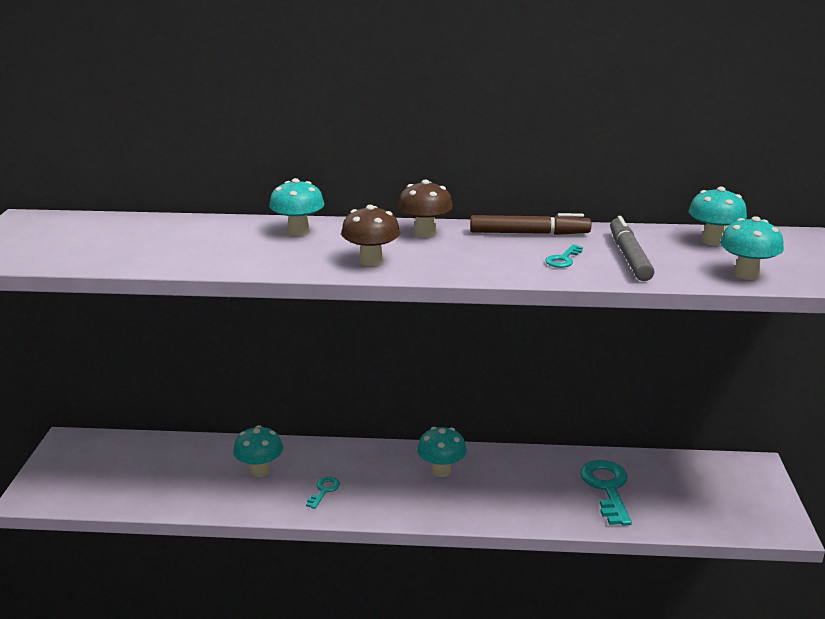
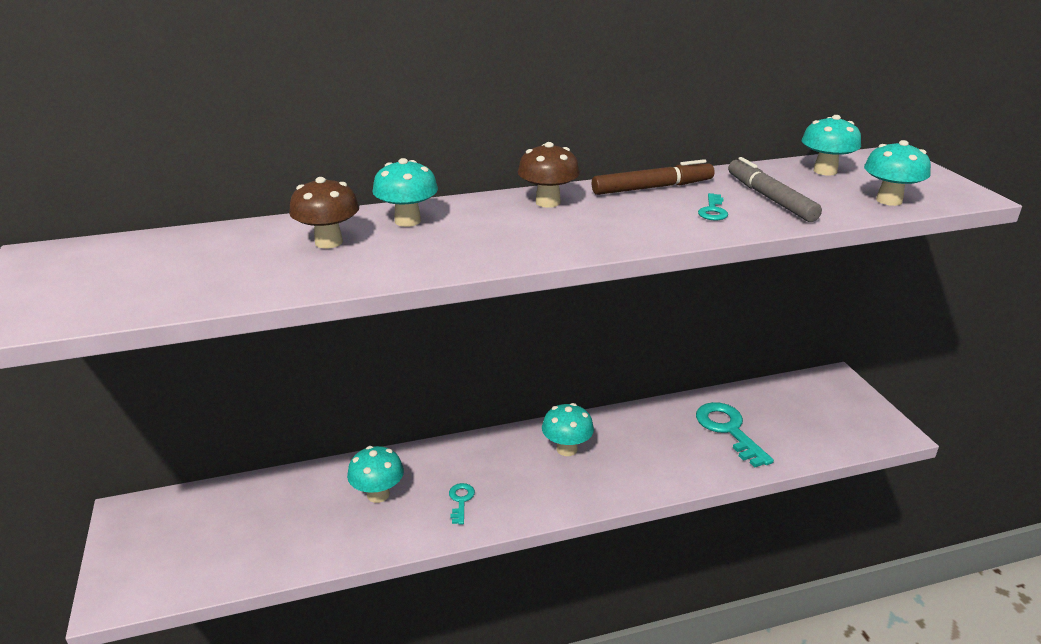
camera: 20 degrees left, 5 degrees up
brown mushroom [341,205,400,266] -> brown mushroom moved to [289,177,359,249]

